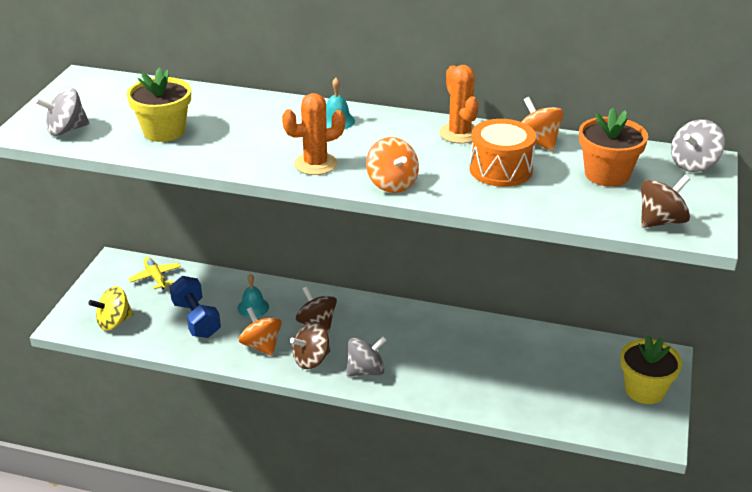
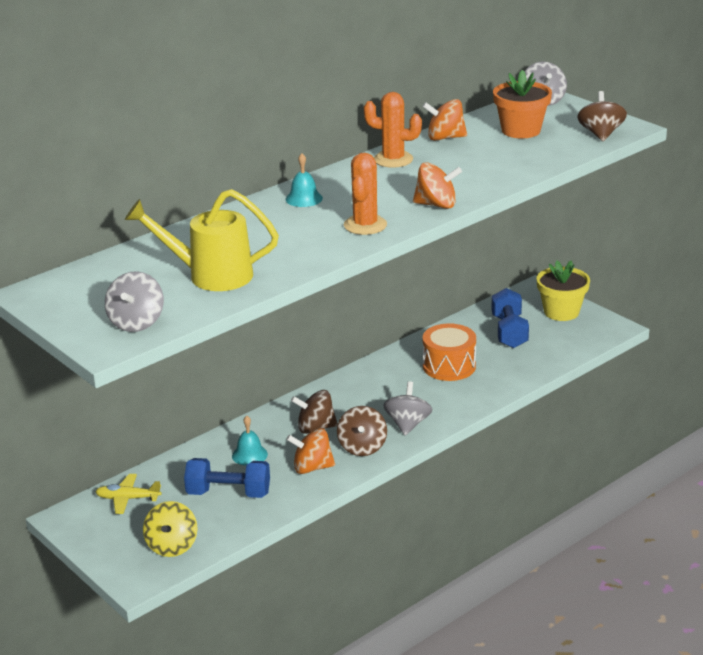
camera: 55 degrees left, 5 degrees down
yellow flower pot [127,68,191,142] -> yellow watering can [125,189,279,291]
orange drum [470,119,536,187] -> orange drum moved to [423,323,476,381]
none -> blue dumbbell [491,288,529,348]

